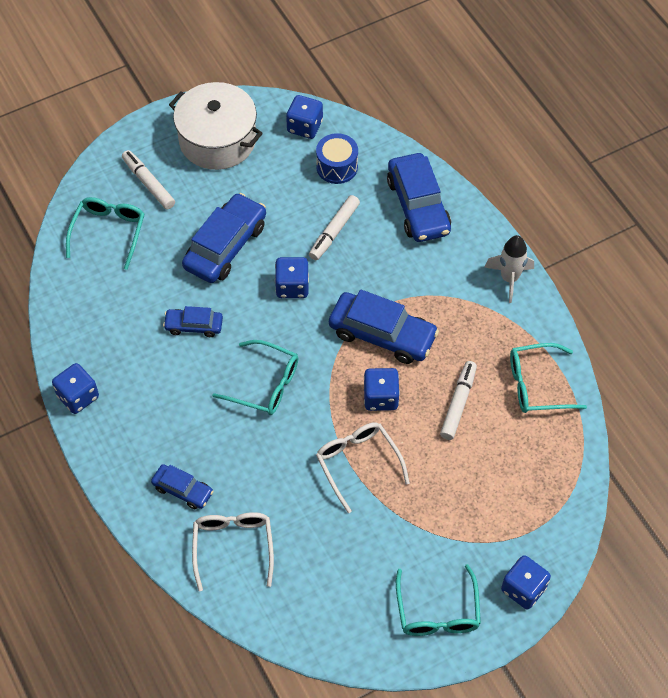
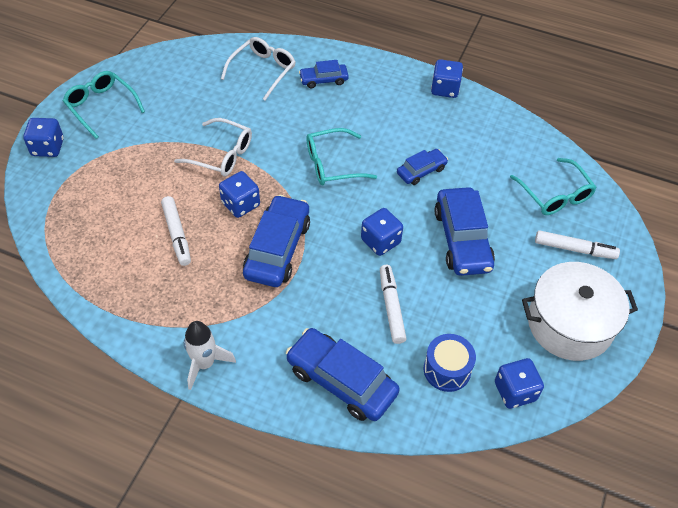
camera: 140 degrees right, 5 degrees down
white glasses [192,512,274,592] -> white glasses turned 105 degrees counterclockwise [221,37,295,100]
blue car [329,289,439,364] -> blue car turned 120 degrees clockwise [243,195,310,287]
turquoise glasses [510,343,587,413] -> none

